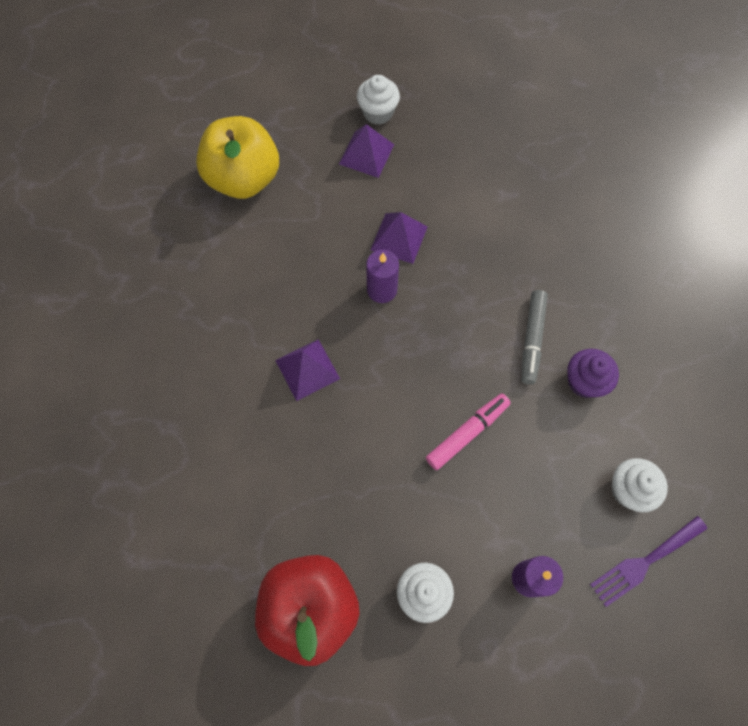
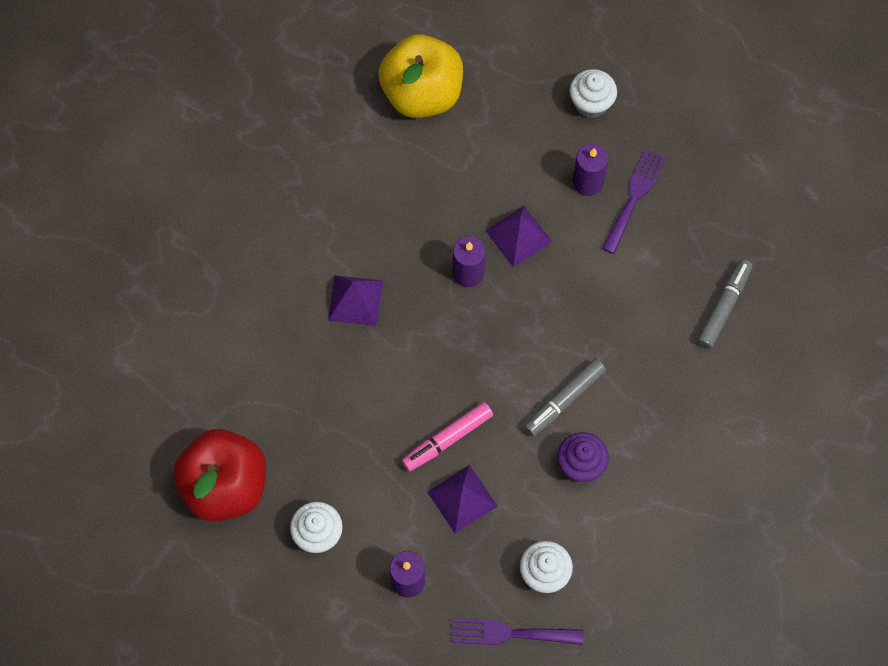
camera: 35 degrees right, 0 degrees up
purple pyramid [339,124,394,178] -> purple pyramid moved to [427,465,498,533]
pink marker [426,393,511,470] -> pink marker turned 150 degrees clockwise [402,402,493,472]
none -> purple candle [573,144,609,196]
none -> purple fork [602,149,666,254]
none -> grey marker [697,259,752,349]

